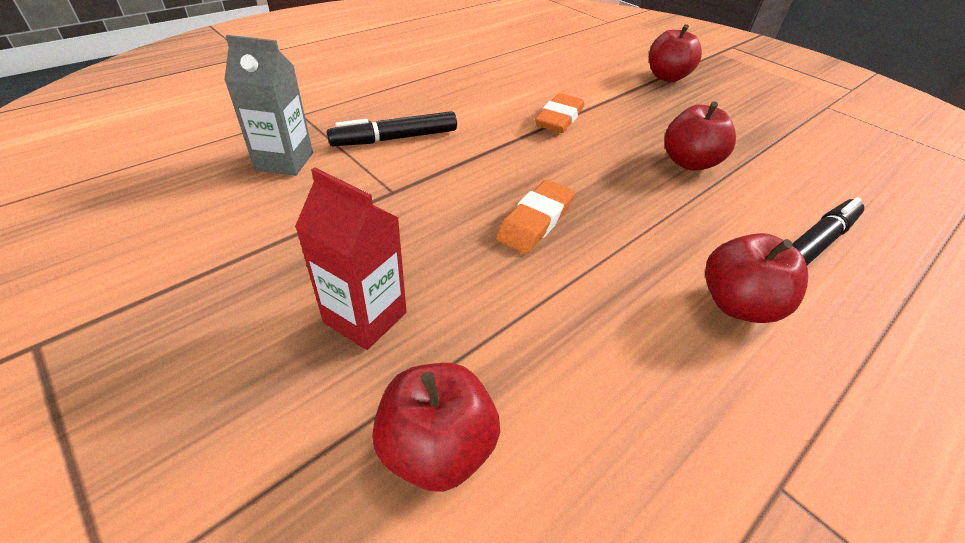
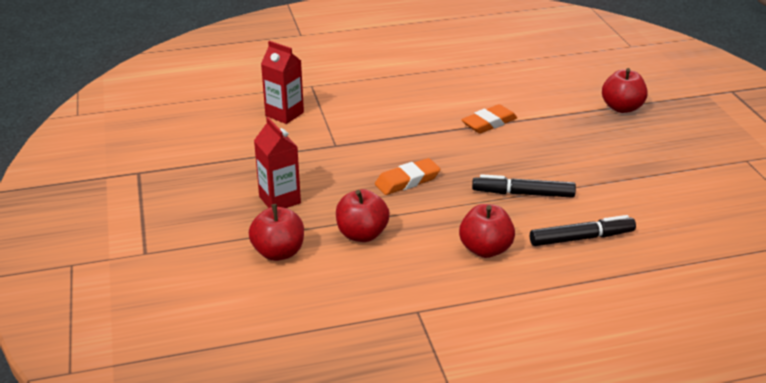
camera: 30 degrees right, 10 degrees down
grey carton [224,35,313,176] -> red carton [261,41,304,124]
black marker [327,111,457,146] -> black marker moved to [472,174,576,198]
red apple [664,101,736,171] -> red apple moved to [336,189,390,242]

